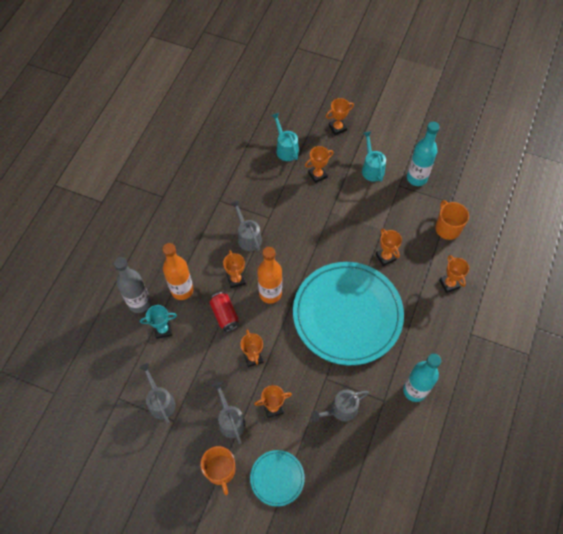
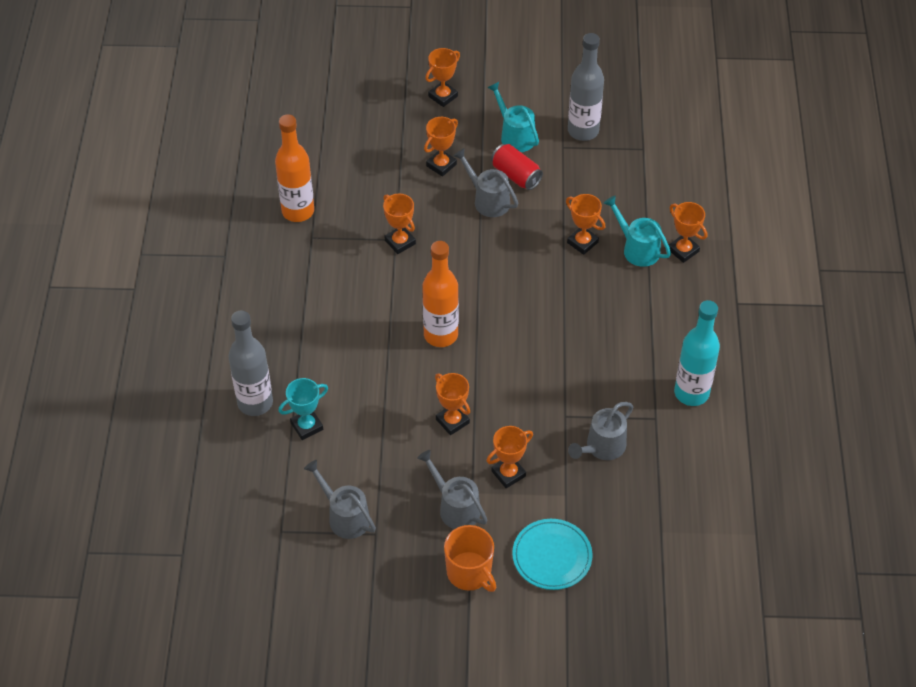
camera: 20 degrees left, 10 degrees down
orange bottle [163,243,193,300] -> orange bottle moved to [275,114,314,222]
red can [210,292,239,332] -> red can moved to [491,144,543,190]
orange trophy [223,250,246,288] -> orange trophy moved to [383,194,416,254]
grey watering can [231,200,262,252] -> grey watering can moved to [453,148,518,217]
turquoise watering can [271,113,299,161] -> turquoise watering can moved to [604,196,671,267]
turquoise plate [293,262,404,365] -> none
turquoise bottle [407,122,439,186] -> grey bottle [568,33,604,141]
orange mug [435,200,469,240] -> none

